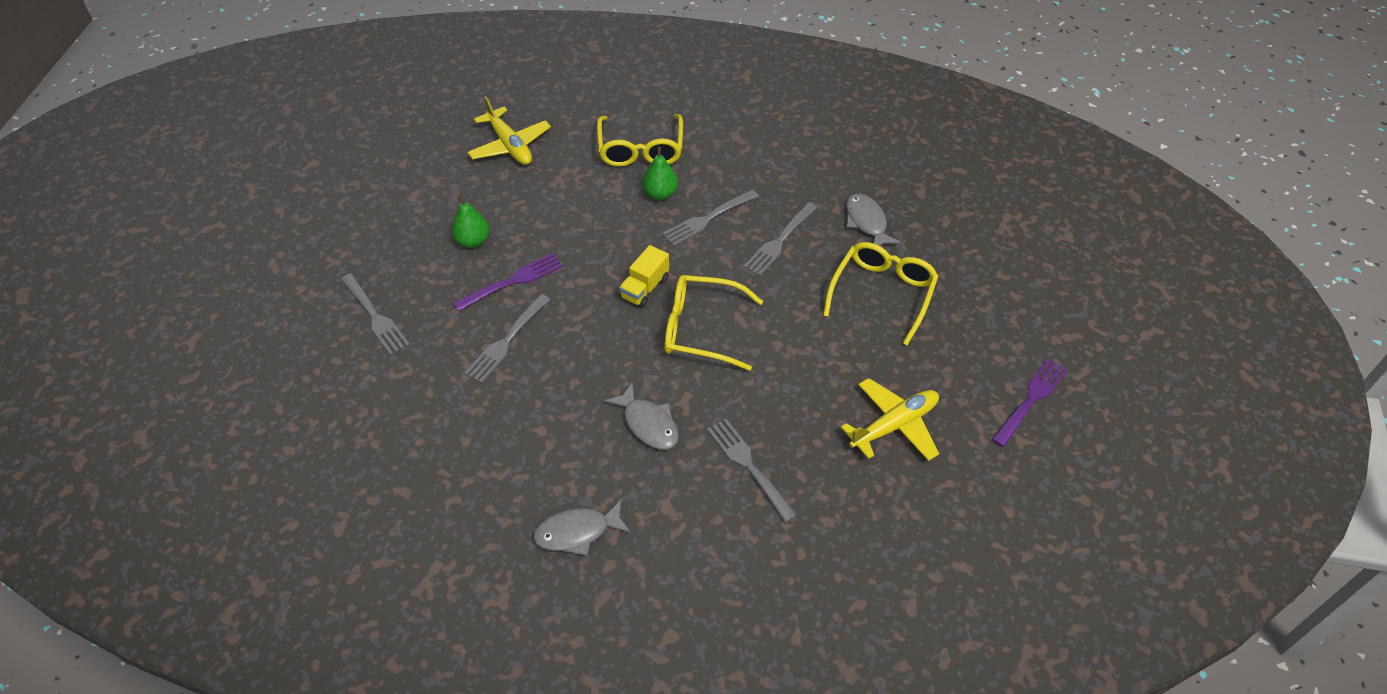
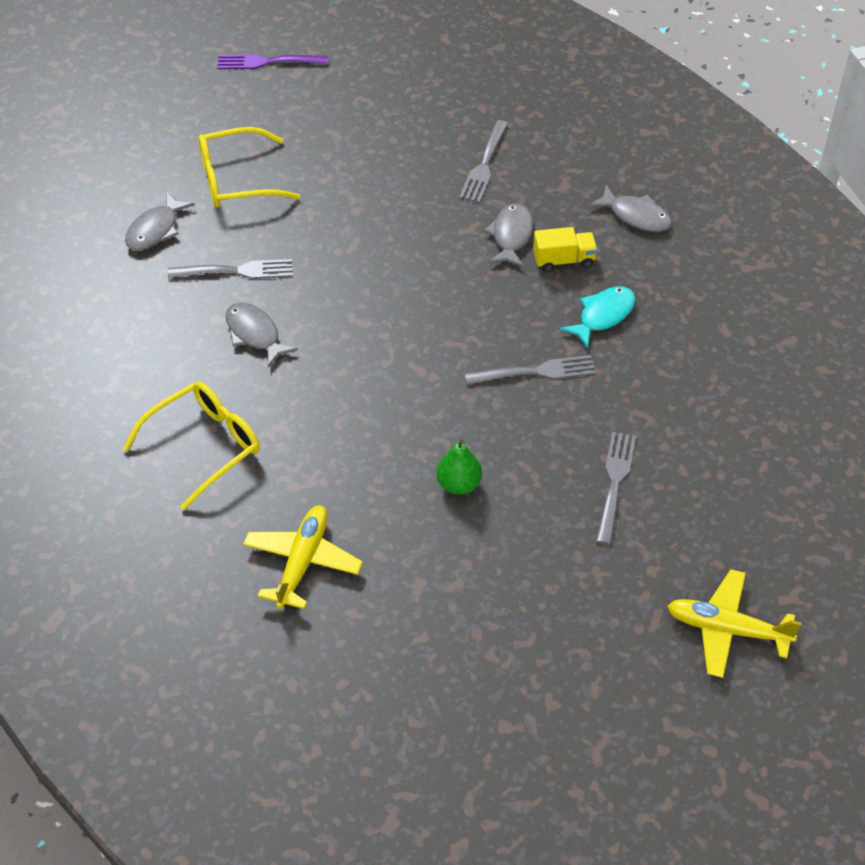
camera: 130 degrees left, 0 degrees up
purple fork [453,253,563,312] -> none
yellow truck [619,245,669,308] -> yellow truck moved to [533,227,598,272]
green pear [642,147,678,200] -> none
grey fork [662,190,758,246] -> grey fish [226,302,298,368]
yellow glasses [665,275,763,371] -> none
yellow plane [841,378,939,461] -> yellow plane moved to [667,569,801,678]
none -> turquoise fish [560,286,636,349]

